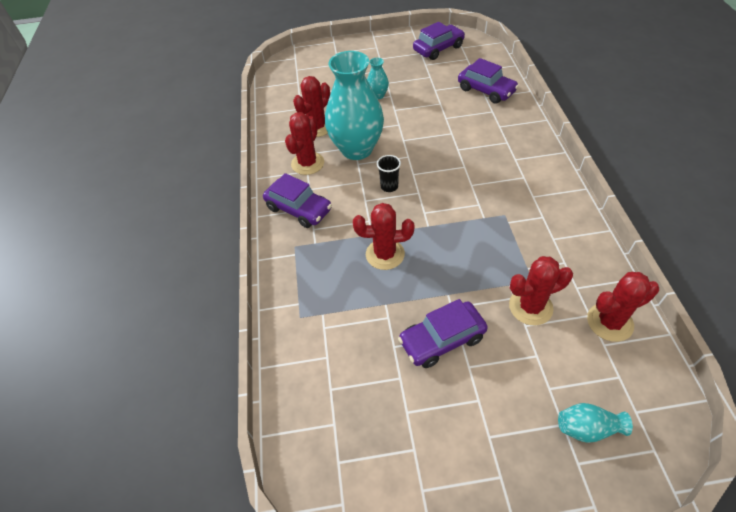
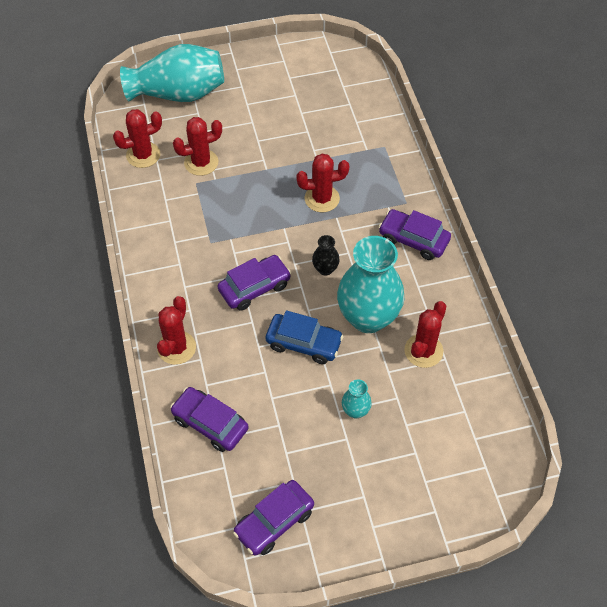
camera: 170 degrees right, 5 degrees up
red cactus [285,112,324,175] -> red cactus moved to [157,296,196,365]
black cup [377,155,401,192] -> black vase [312,235,340,276]
purple car [398,299,488,368] -> purple car moved to [218,255,291,311]
turquoise vase [558,403,633,443] -> turquoise vase [120,44,224,102], size x2.33
none -> blue car [266,310,343,364]

